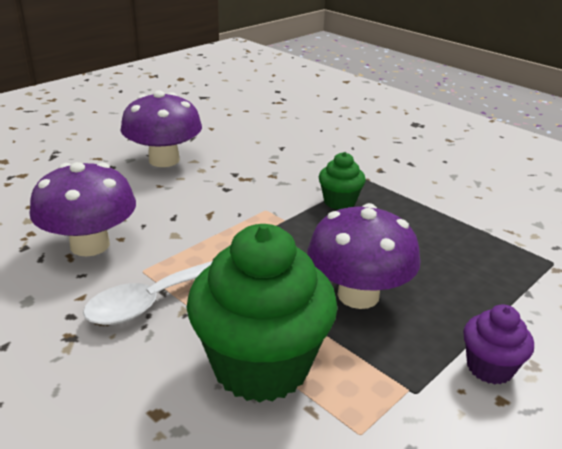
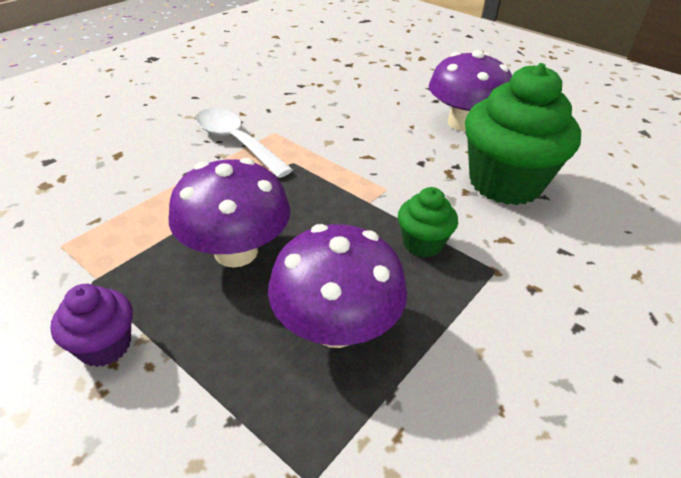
camera: 85 degrees right, 10 degrees up
purple mushroom [29,162,136,257] -> purple mushroom moved to [268,224,407,348]
green cupcake [187,224,338,403] -> green cupcake moved to [465,63,581,205]

